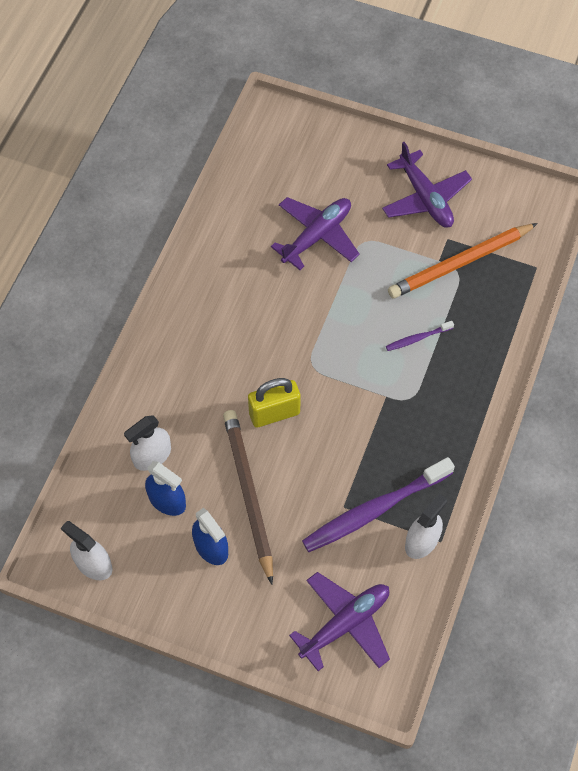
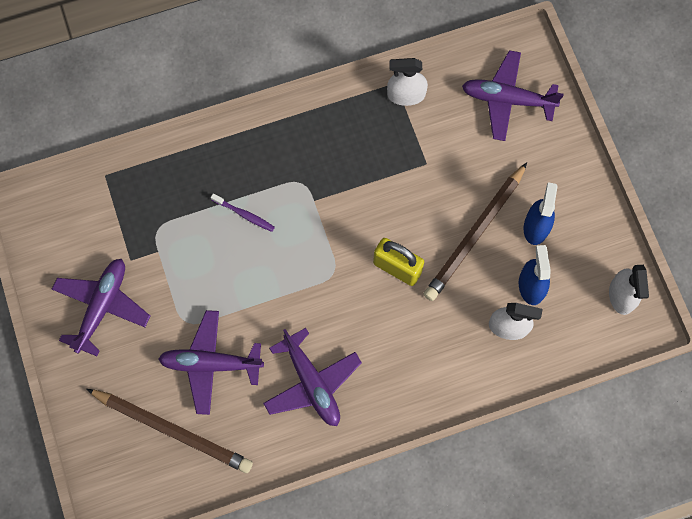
camera: 130 degrees left, 10 degrees up
purple toothbrush [302,457,455,552] -> none
orange pencil [388,223,538,299] -> none
none -> brown pencil [86,389,253,473]
none -> purple plane [263,328,362,426]

